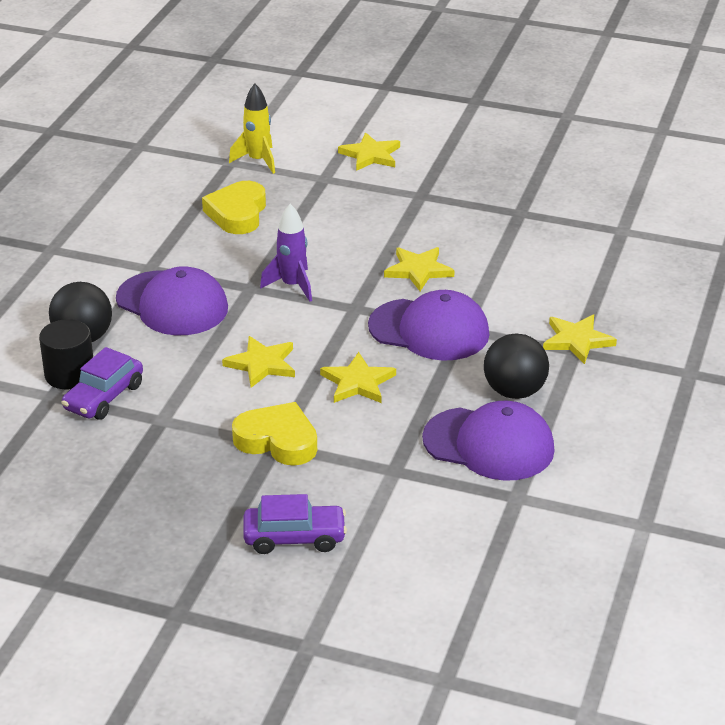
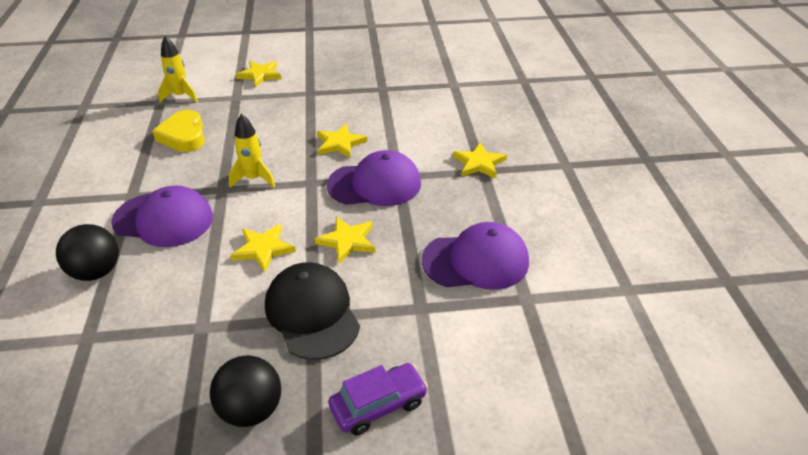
camera: 25 degrees left, 5 degrees up
black cylinder [39,319,93,390] -> none
purple car [61,347,143,420] -> none
yellow heart [232,402,317,466] -> black cap [265,262,360,360]
purple rocket [260,204,312,302] -> yellow rocket [229,114,275,188]
black ball [484,333,549,399] -> black ball moved to [210,355,281,427]

